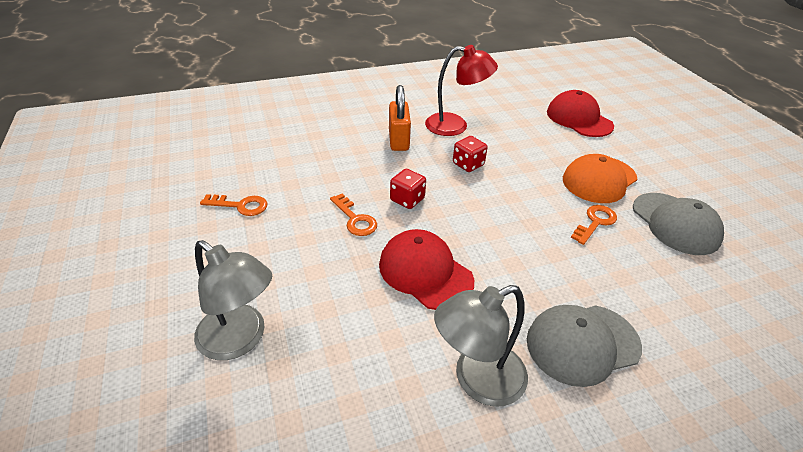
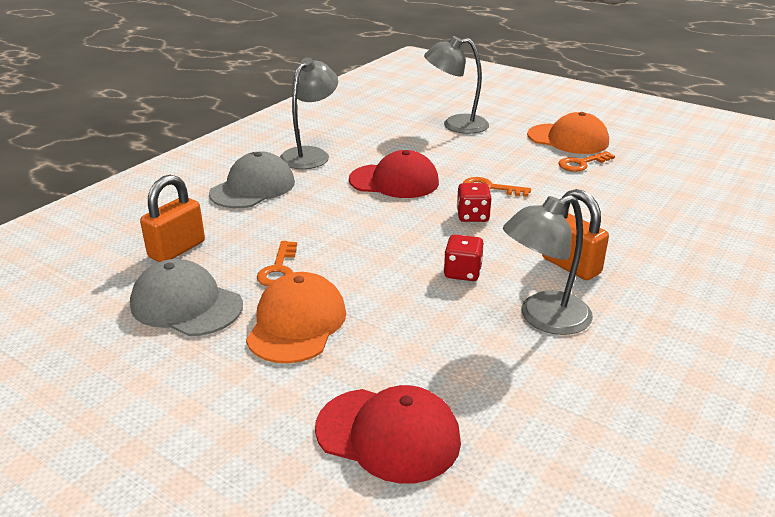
camera: 145 degrees right, 10 degrees down
red lamp [425,45,498,136] -> grey lamp [503,195,593,335]
none -> orange padlock [140,175,205,262]
none -> orange cap [527,112,609,154]

